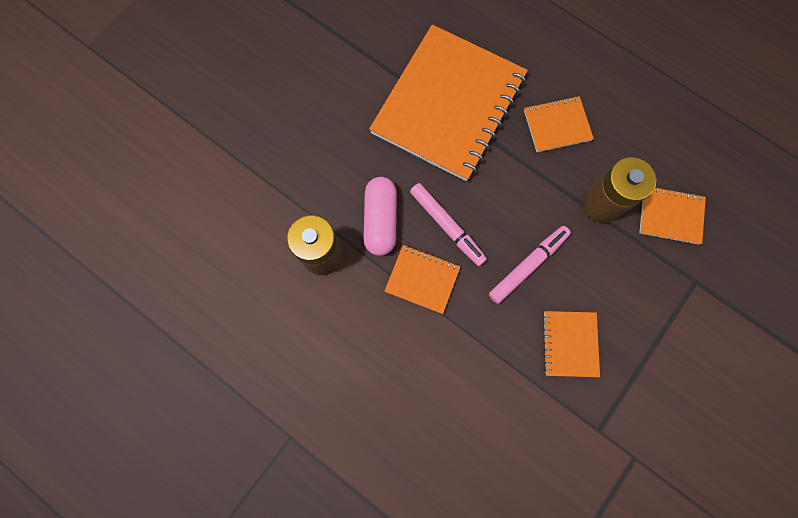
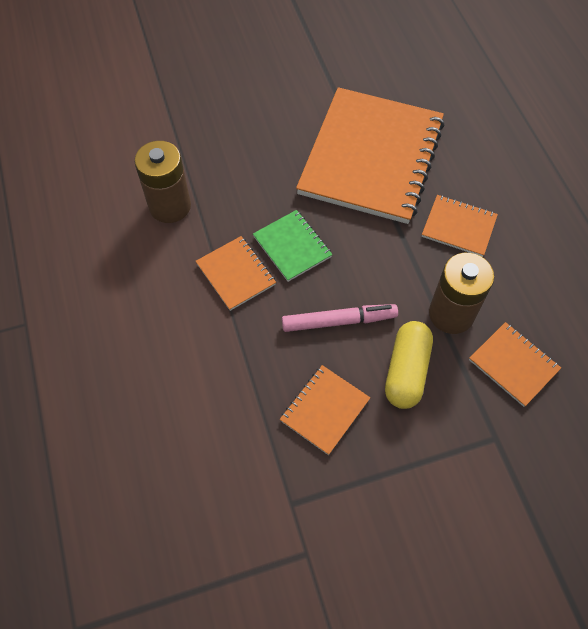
camera: 35 degrees right, 15 degrees down
pink capsule [364,177,397,256] -> none
orange notebook [369,25,528,181] -> orange notebook turned 45 degrees counterclockwise [296,87,445,224]
pink marker [410,183,487,266] -> green notebook [253,210,333,282]
none -> yellow capsule [385,321,433,409]

